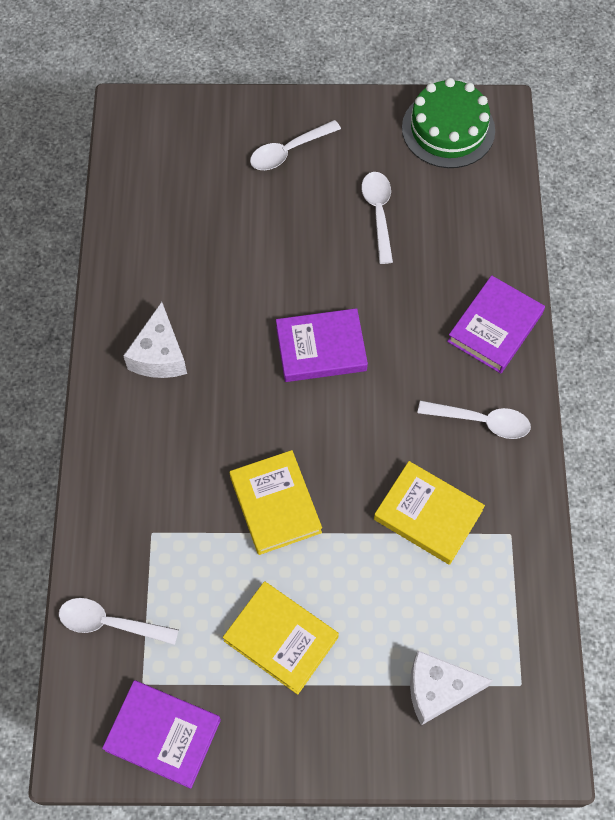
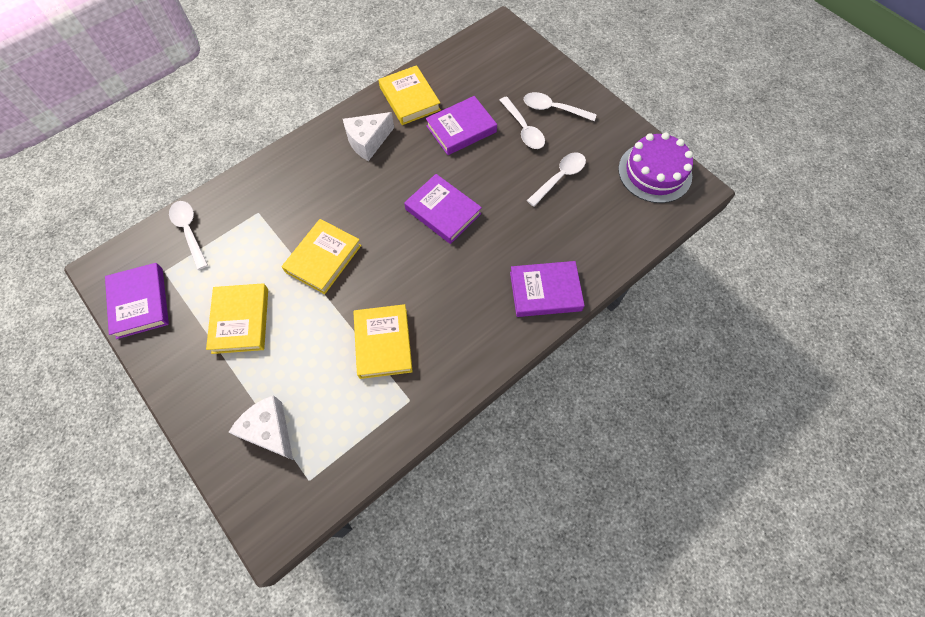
camera: 50 degrees right, 0 degrees up
green cake [402,78,495,168] -> purple cake [618,132,693,203]
white spoon [418,400,531,439] -> white spoon moved to [500,96,545,149]
none -> yellow book [379,65,441,125]
none -> purple book [426,96,497,155]

